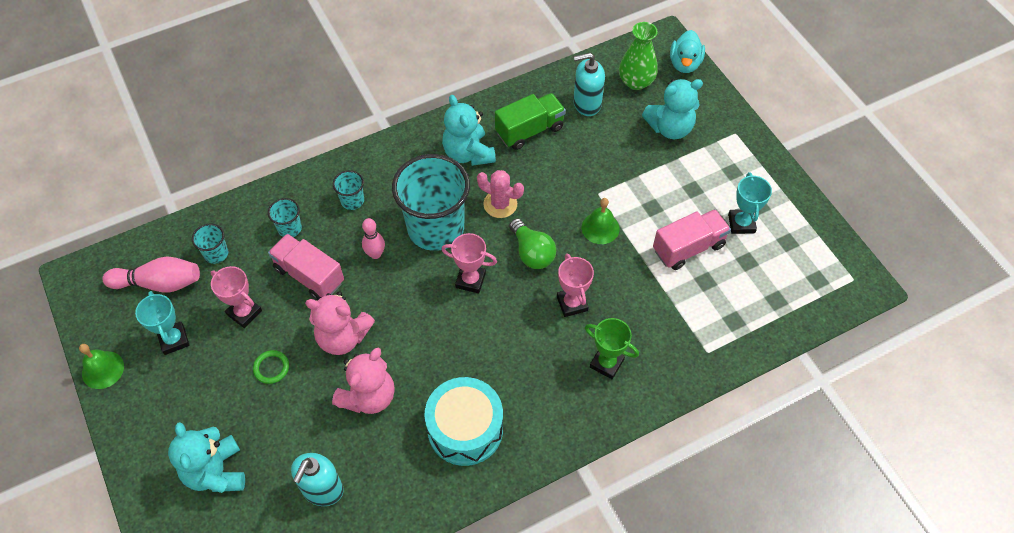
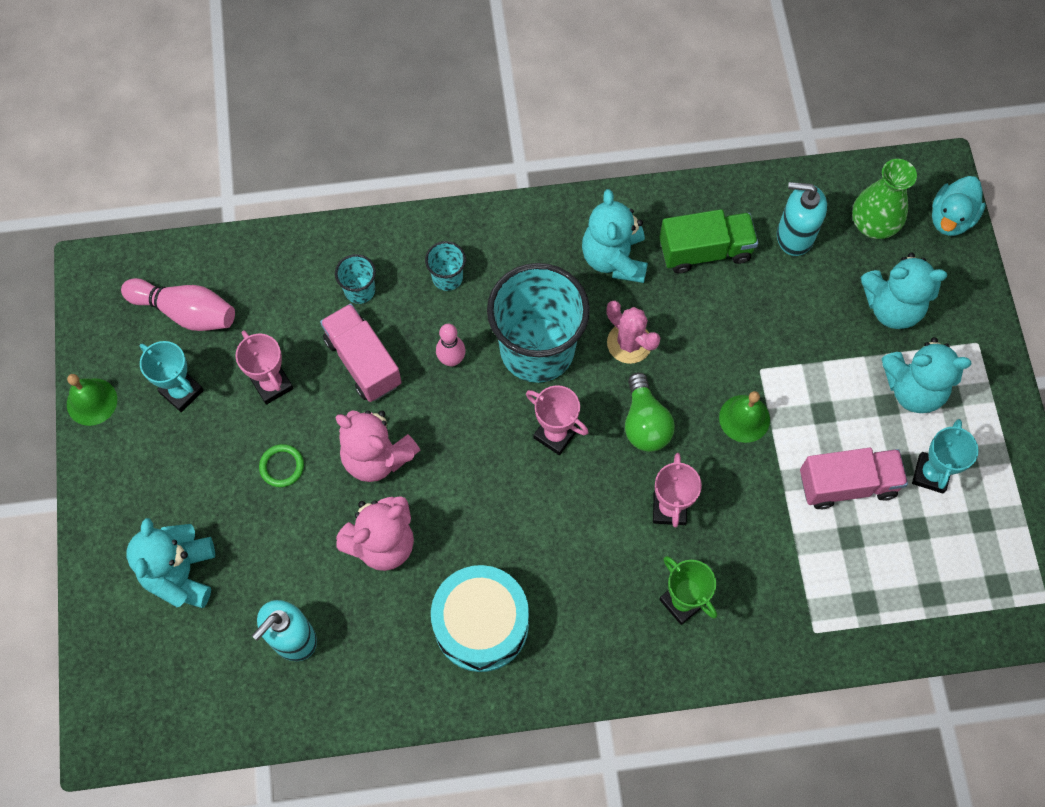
camera: 20 degrees right, 10 degrees up
turquoise trophy [135,291,190,355] -> turquoise trophy turned 45 degrees counterclockwise [140,341,204,412]
turquoise cup [192,223,228,264] -> none
none -> turquoise teddy bear [881,337,971,413]

